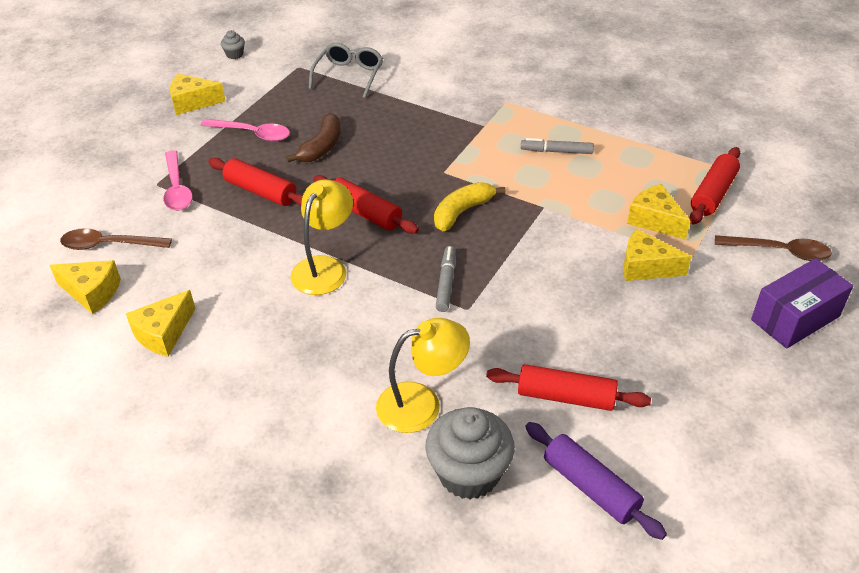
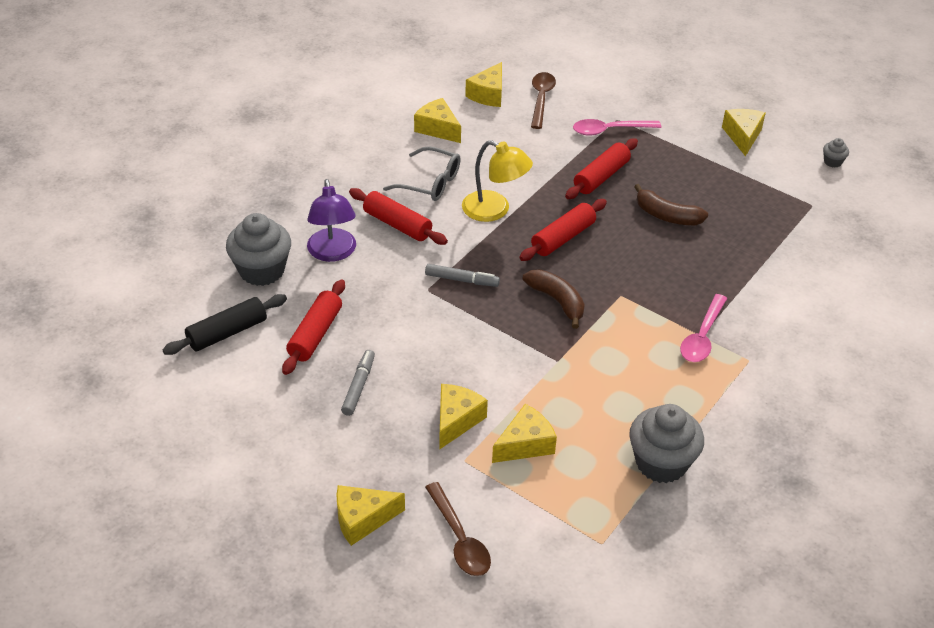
camera: 95 degrees right, 0 degrees up
pink spoon [200,119,290,142] -> pink spoon moved to [680,294,727,362]
grey glasses [309,43,383,98] -> grey glasses moved to [383,146,461,201]
yellow lamp [376,318,470,433] -> purple lamp [307,179,356,262]
yellow banana [434,182,506,231] -> brown banana [522,269,585,329]
grey marker [521,138,594,154] -> grey marker moved to [341,350,375,416]
purple rolling pin [525,422,667,540] -> black rolling pin [163,294,287,355]
red rolling pin [689,147,740,225] -> red rolling pin moved to [349,188,448,245]
brown spoon [715,235,832,261] -> brown spoon turned 45 degrees counterclockwise [425,482,491,576]
purple box [751,258,853,349] -> yellow cheese [336,485,405,546]
none -> grey cupcake [629,404,704,483]

